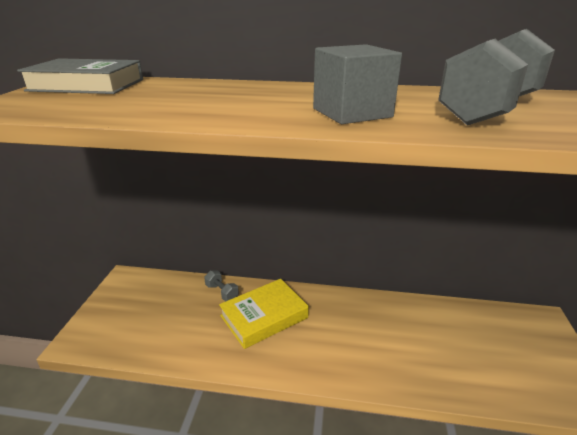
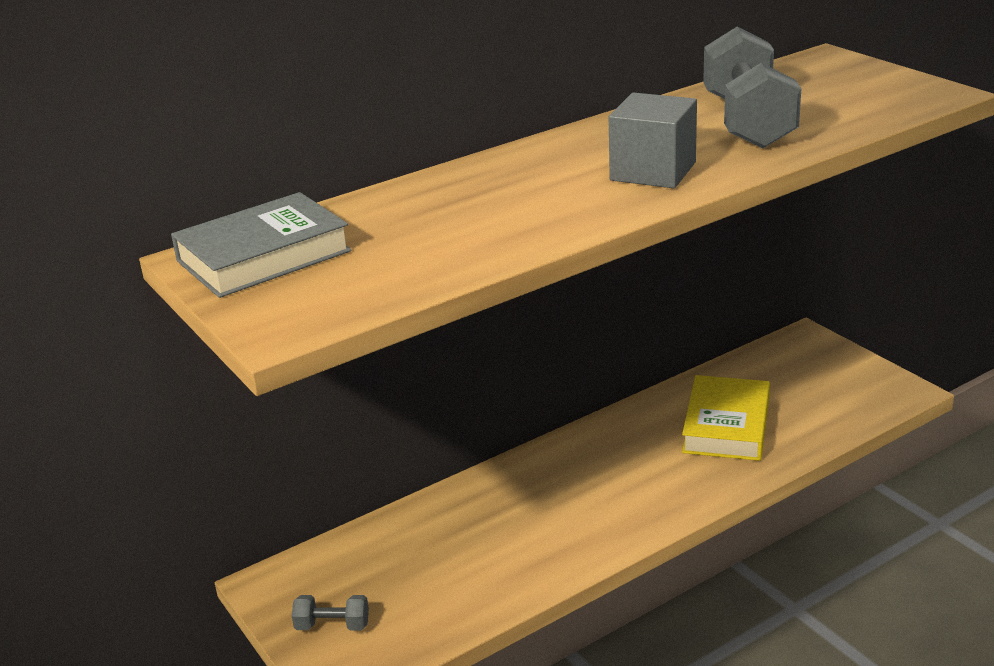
camera: 40 degrees left, 0 degrees up
grey dumbbell [204,270,239,301] -> grey dumbbell moved to [292,595,369,630]
yellow book [219,279,309,349] -> yellow book moved to [682,375,770,461]

